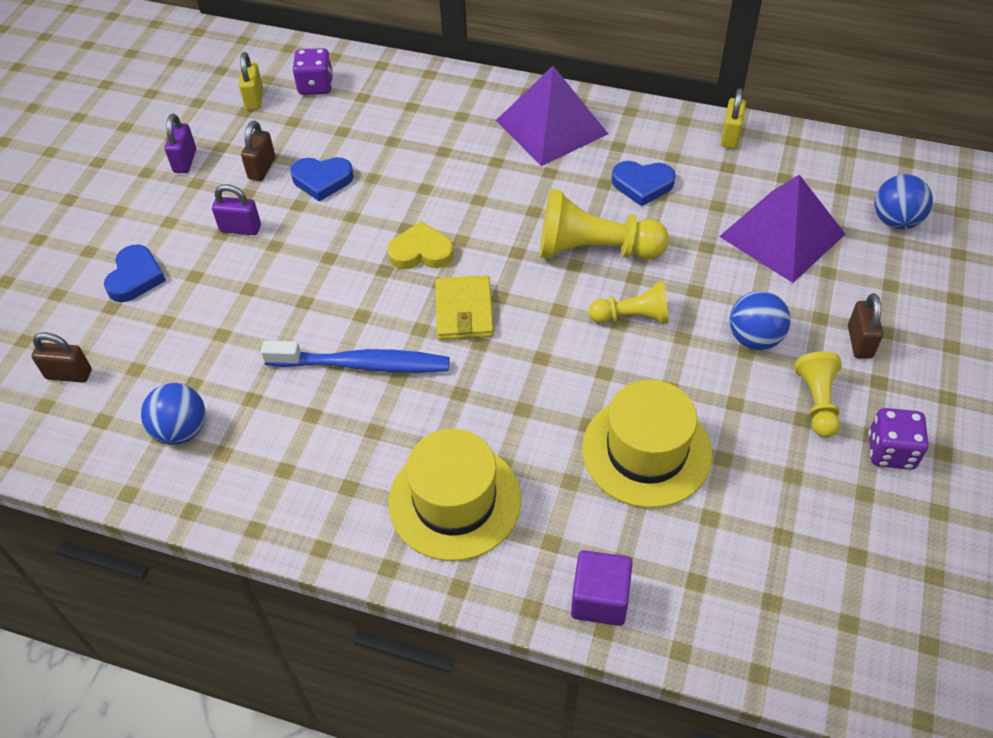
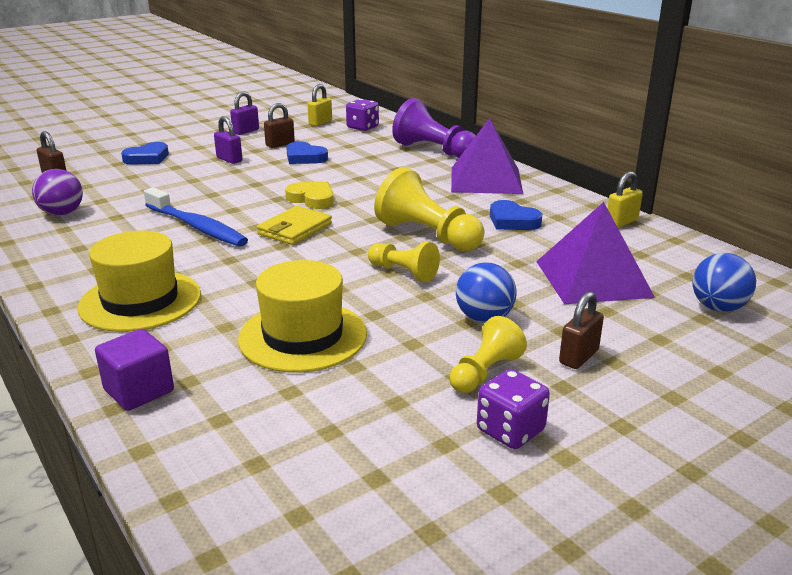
camera: 35 degrees right, 25 degrees down
blue ball [141,383,206,445] -> purple ball [32,169,83,216]
none -> purple pawn [392,98,476,158]

